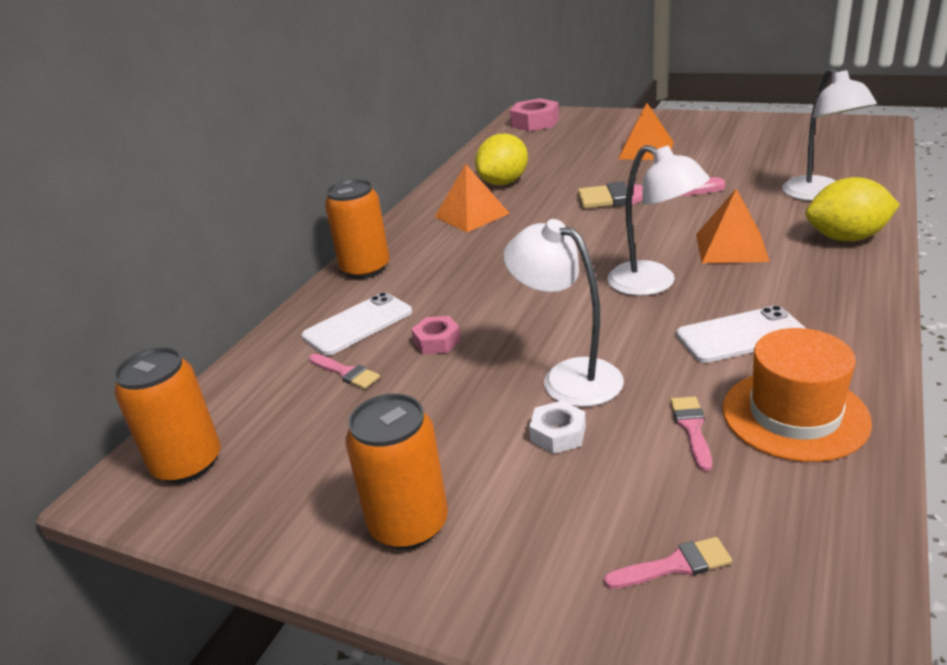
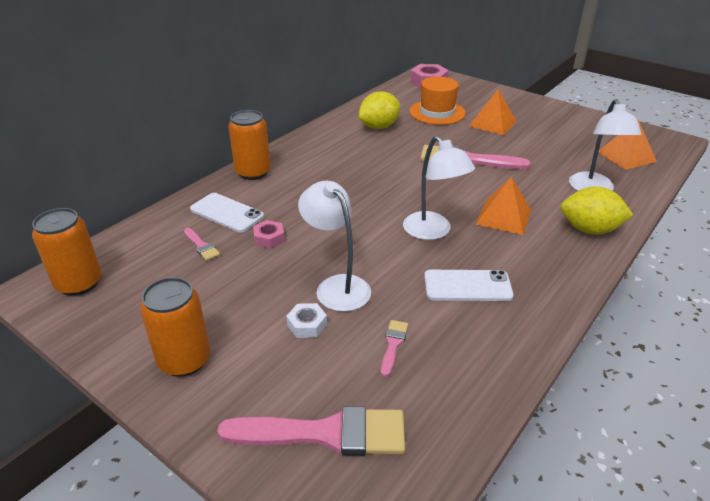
camera: 10 degrees right, 5 degrees up
white phone [302,292,412,355] -> white phone turned 60 degrees clockwise [190,193,264,233]
orange pyramid [435,164,510,232] -> orange pyramid moved to [598,120,657,170]
pink brush [604,537,732,589] -> pink brush [217,406,405,456], size x2.19
orange hat [722,328,872,462] -> orange hat moved to [409,77,466,125]

